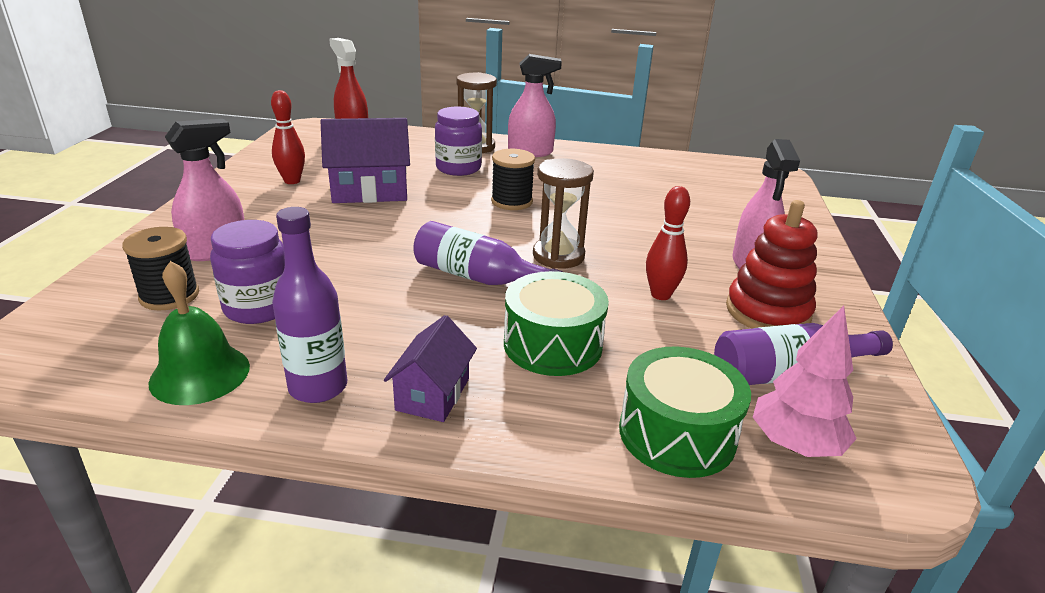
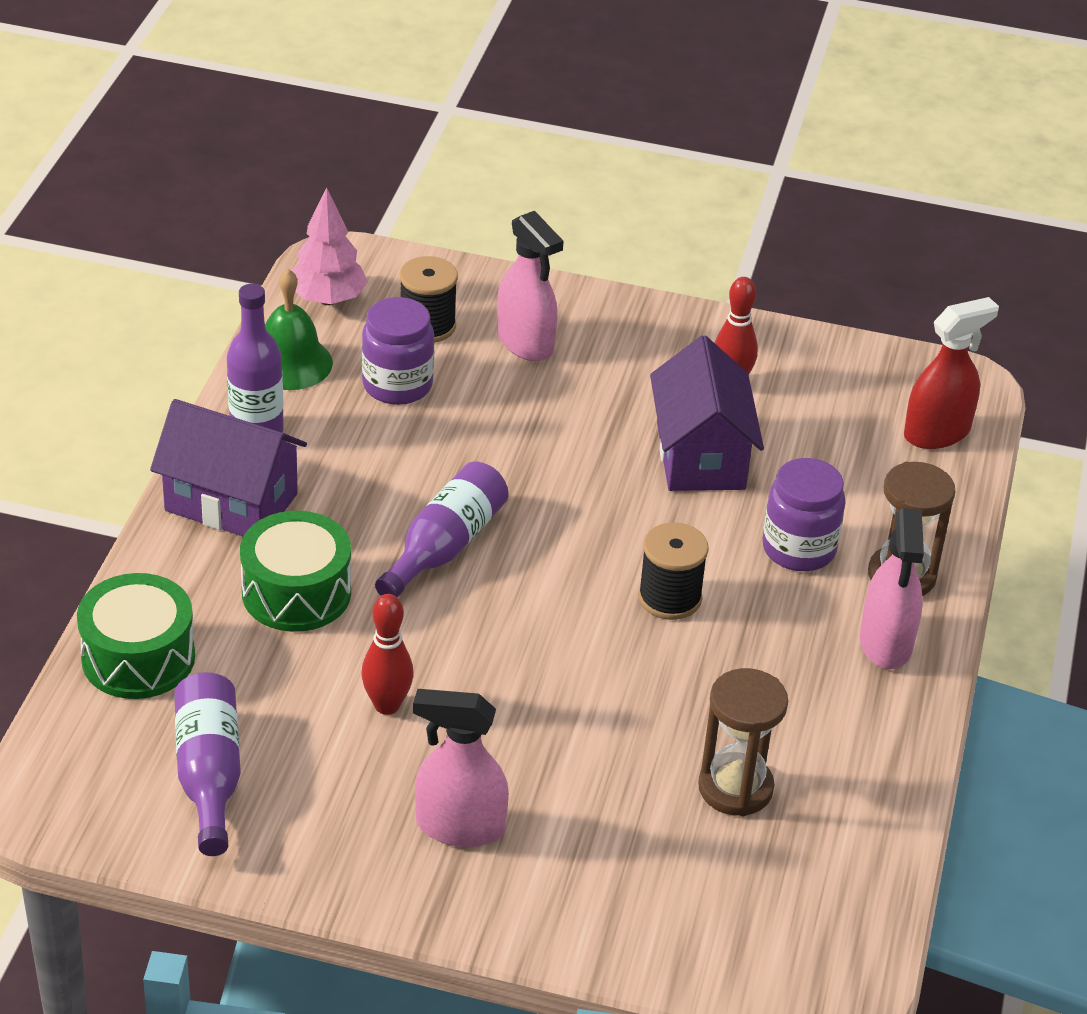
camera: 95 degrees right, 10 degrees up
purple house [384,315,477,422] -> purple house [150,399,307,536], size x1.64
brown hourglass [533,158,594,269] -> brown hourglass moved to [698,668,788,816]
red stacking toy [726,200,817,329] -> none
pink tree [753,305,857,457] -> pink tree moved to [291,187,368,305]

